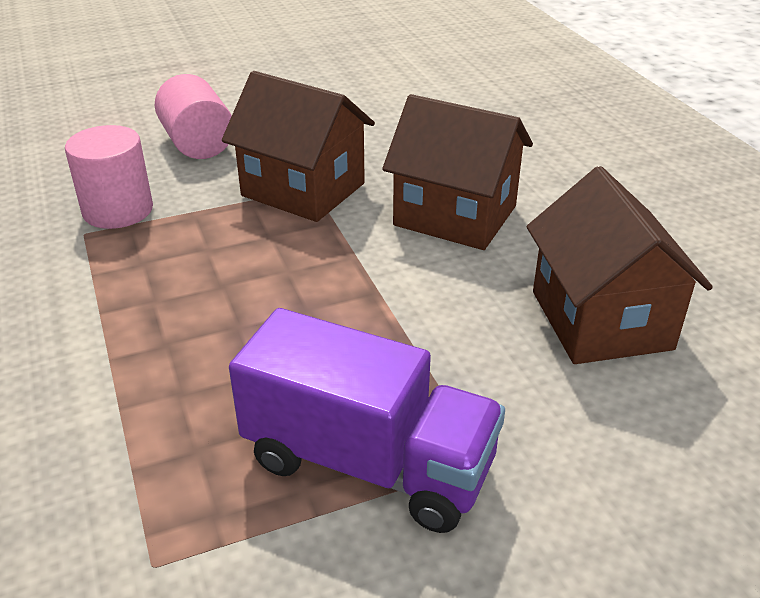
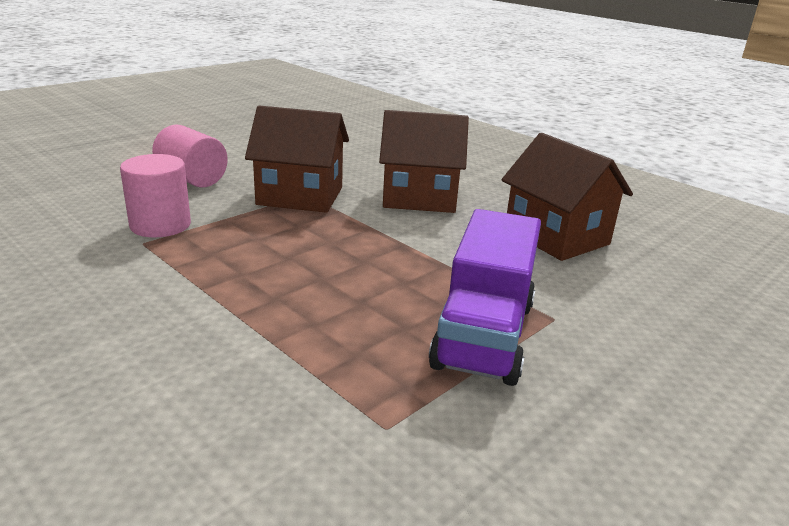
camera: 25 degrees left, 10 degrees down
purple truck [229,308,505,533] -> purple truck turned 105 degrees clockwise [429,209,541,386]

